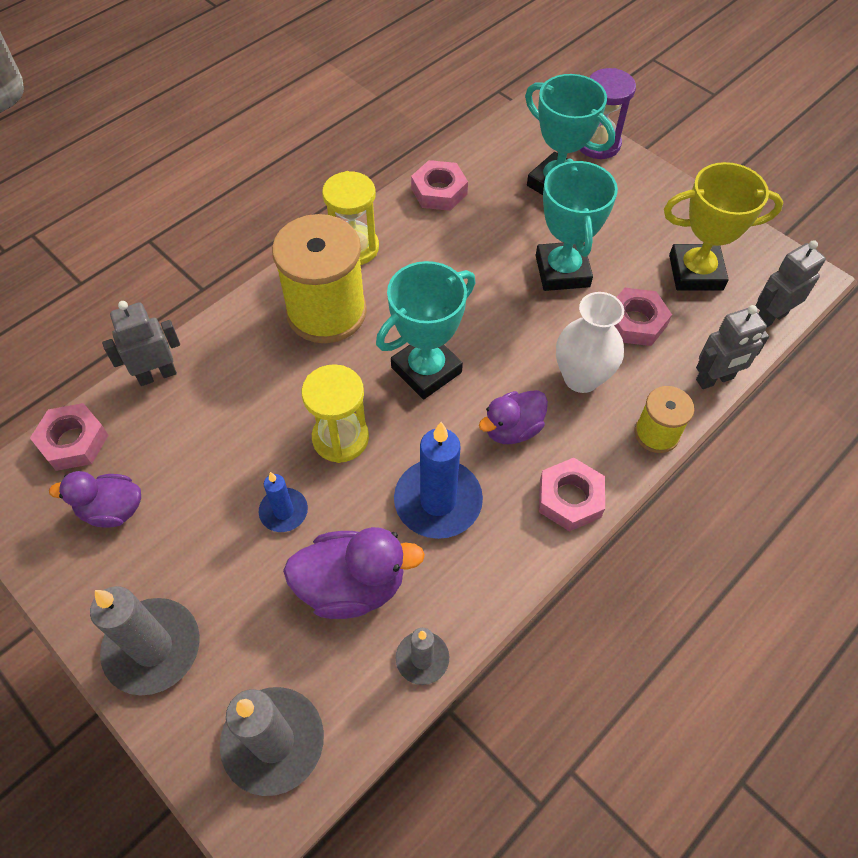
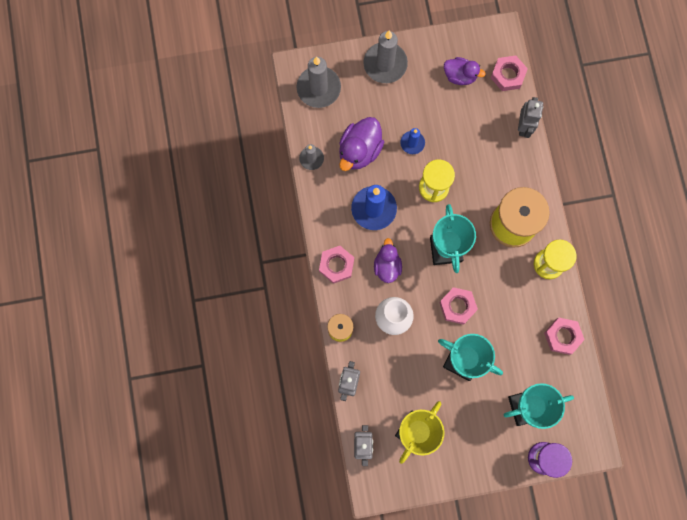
camera: 125 degrees right, 20 degrees up
purple duck [49,471,141,528] -> purple duck turned 75 degrees clockwise [444,57,486,85]
pink nut [614,288,672,346] -> pink nut moved to [439,287,478,325]

